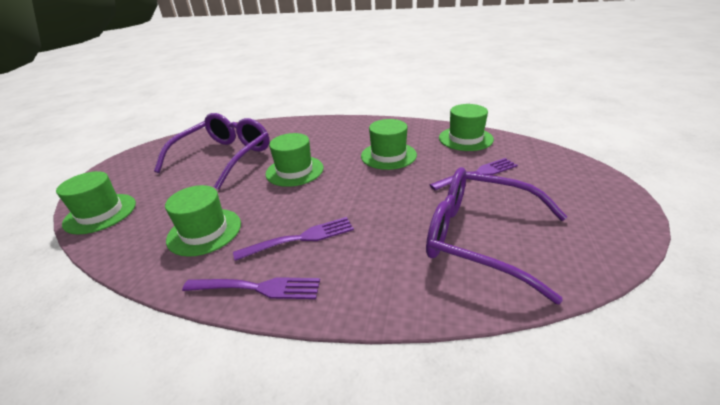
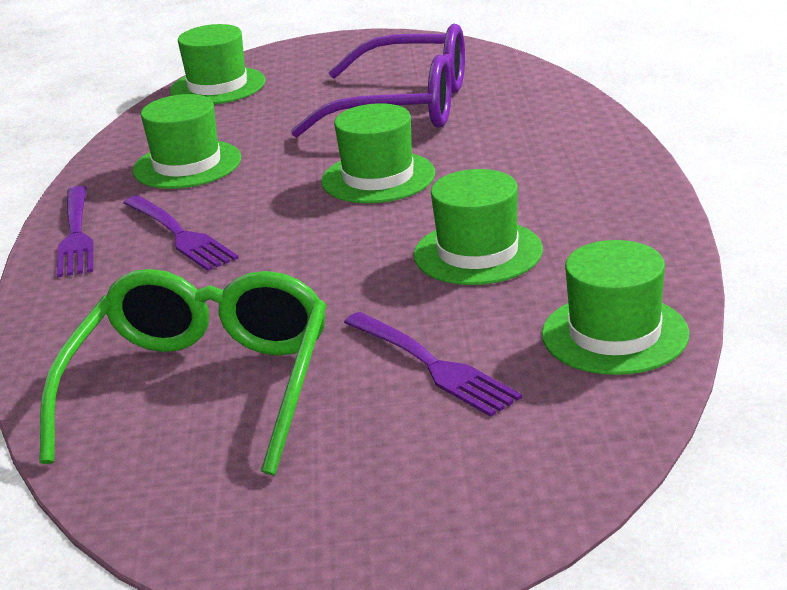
camera: 75 degrees right, 5 degrees down
purple glasses [426,167,567,304] -> green glasses [39,269,327,476]

